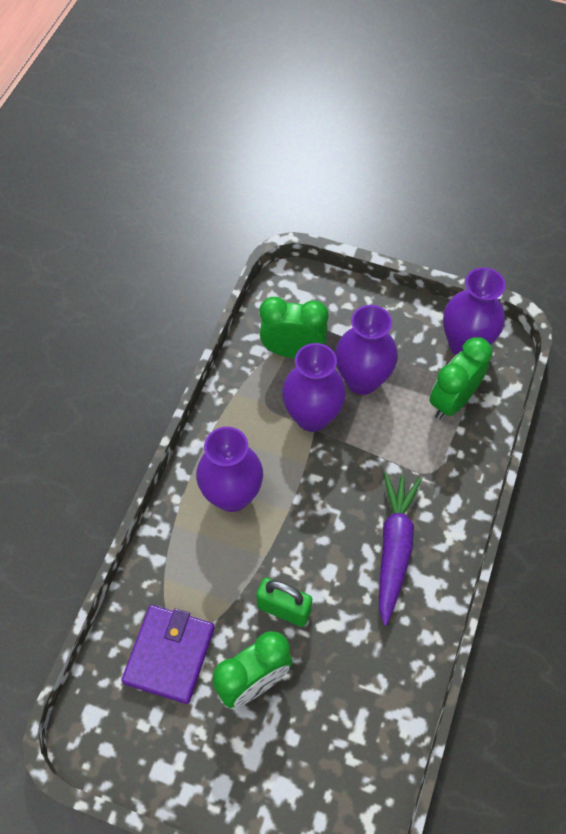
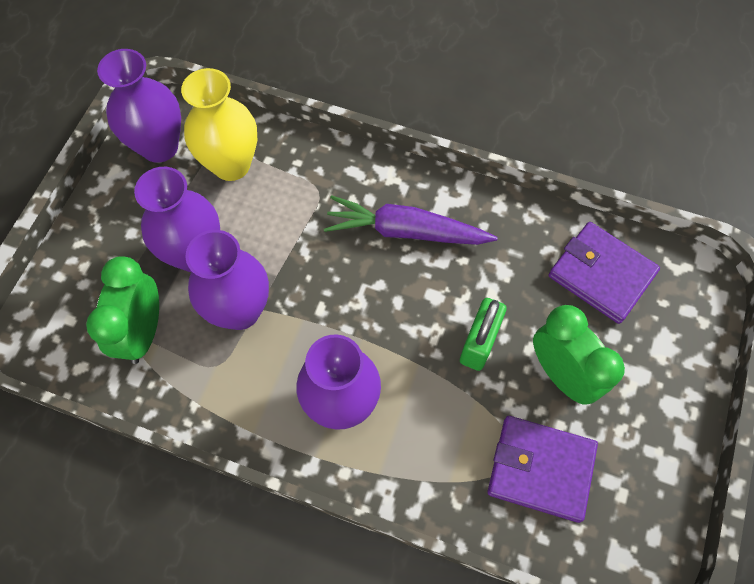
camera: 90 degrees left, 5 degrees up
green clock [430,337,492,419] -> yellow vase [181,68,257,181]
none -> purple wallet [549,222,660,324]

